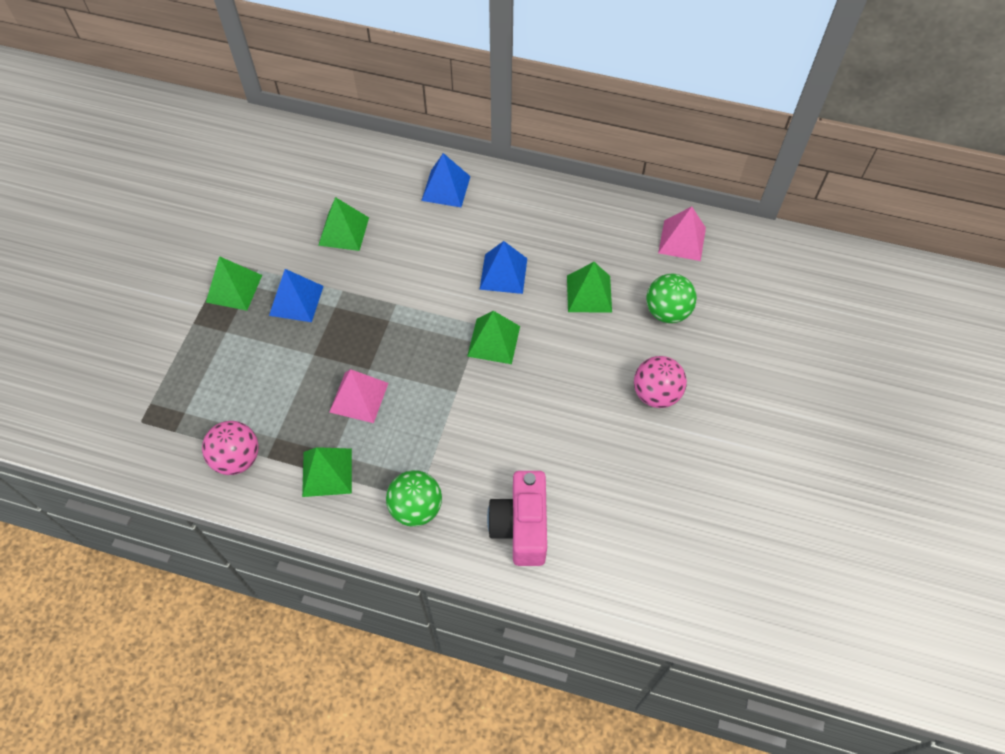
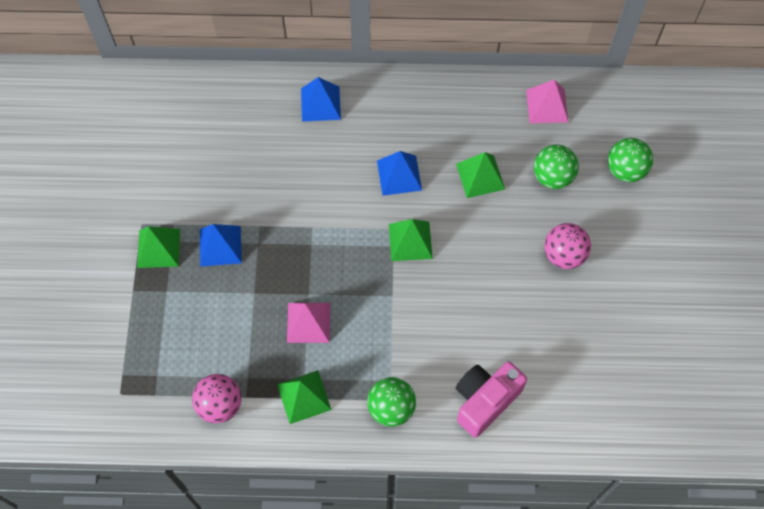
camera: 15 degrees left, 5 degrees up
green pyramid [318,197,369,251] -> none
pink camera [487,471,547,566] -> pink camera turned 60 degrees clockwise [456,362,527,437]
none -> green ball [608,138,653,182]

